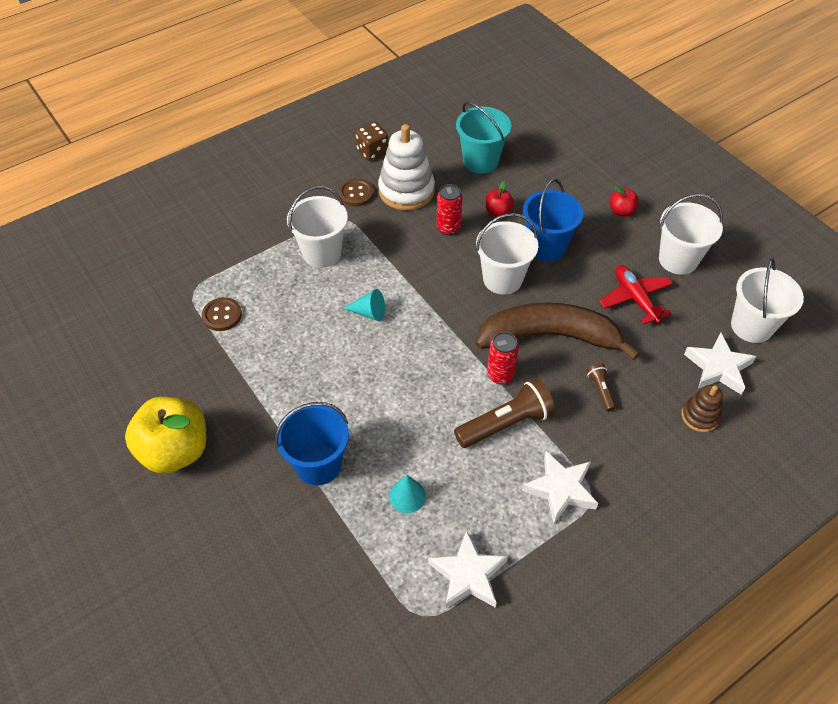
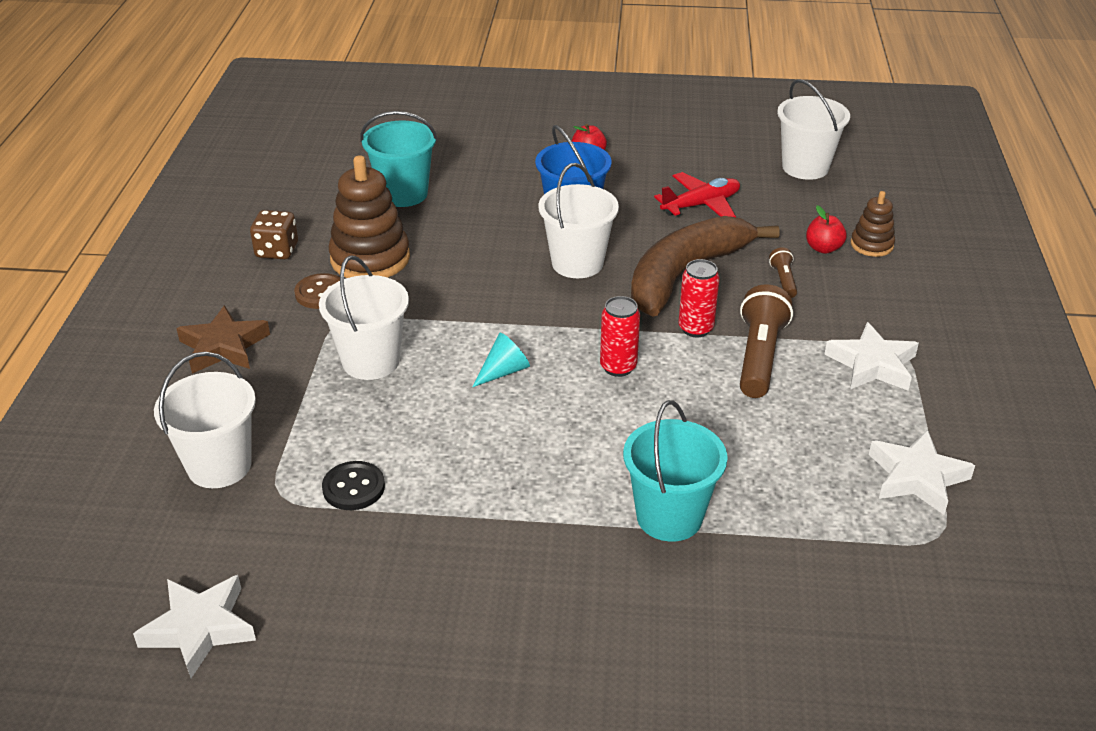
camera: 50 degrees left, 15 degrees down
yellow apple [125,397,206,474] -> none
brown button [202,297,242,331] -> black button [322,461,385,510]
blue bucket [275,402,349,485] -> turquoise bucket [623,400,728,541]
white stacking toy [378,124,435,210] -> brown stacking toy [328,155,410,278]
turquoise cone [389,475,426,513] -> none
red can [437,184,463,235] -> red can moved to [600,296,640,377]
red apple [485,181,514,216] -> red apple moved to [806,205,847,254]
brown flashlight [587,363,616,412] -> brown flashlight turned 60 degrees clockwise [769,247,797,298]
red plane [599,265,673,325] -> red plane turned 135 degrees clockwise [654,172,740,217]
white bucket [659,194,723,275] -> white bucket moved to [154,352,256,488]
white star [684,333,757,395] -> white star moved to [133,575,256,678]
none -> brown star [176,305,270,373]

